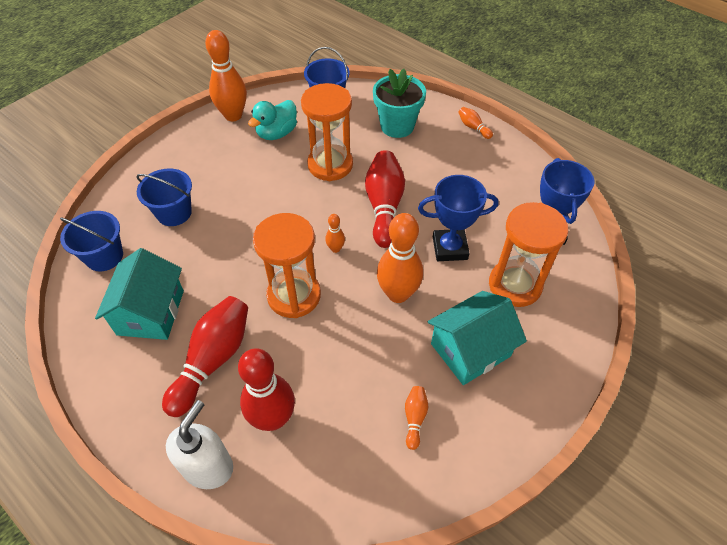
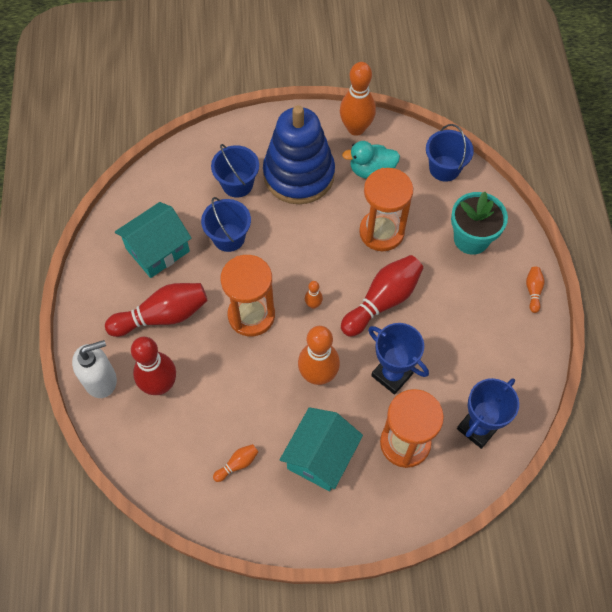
camera: 45 degrees right, 10 degrees up
blue bucket [60,211,123,271] -> blue bucket moved to [201,197,251,252]
turquoise house [428,291,527,385] -> turquoise house turned 75 degrees counterclockwise [280,407,363,491]
none -> blue stacking toy [263,105,335,204]

